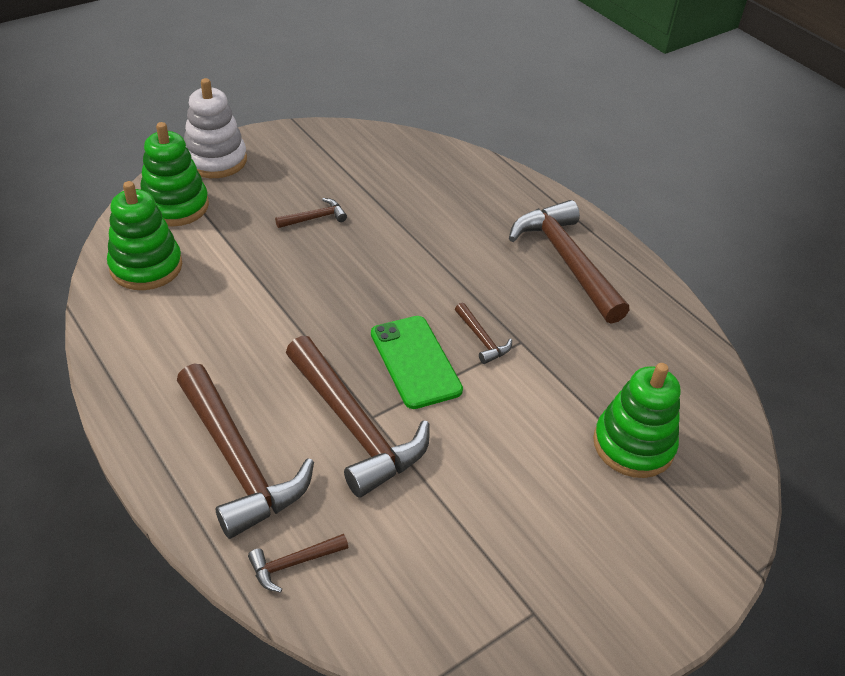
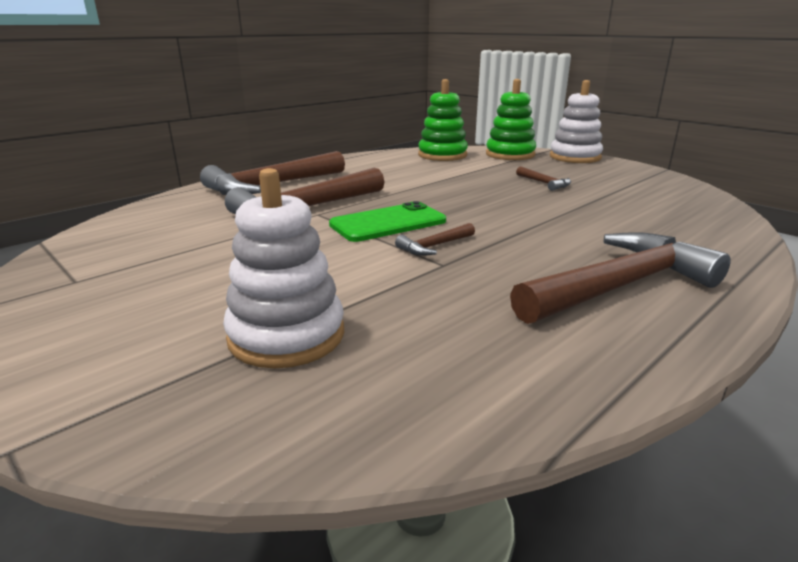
camera: 85 degrees right, 20 degrees down
brown hammer [248,534,348,593] -> none
green stacking toy [593,363,680,478] -> white stacking toy [223,168,344,368]

